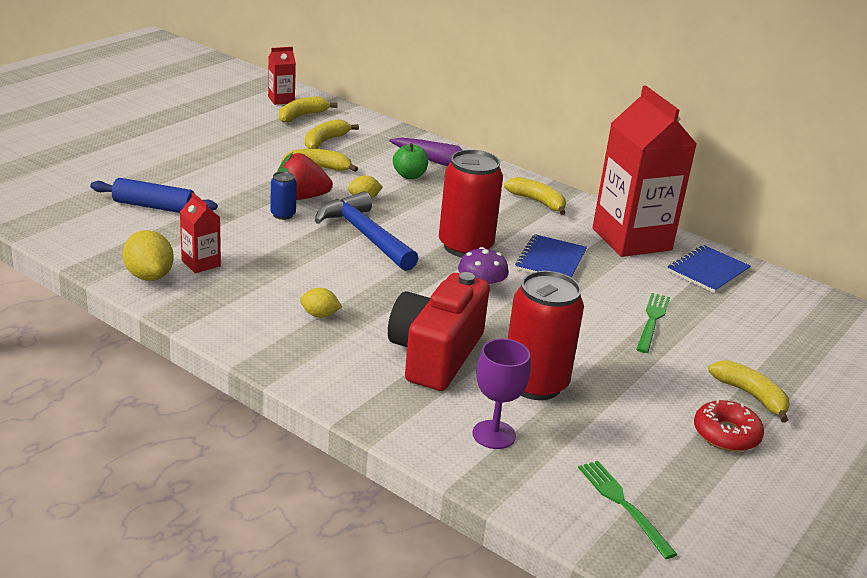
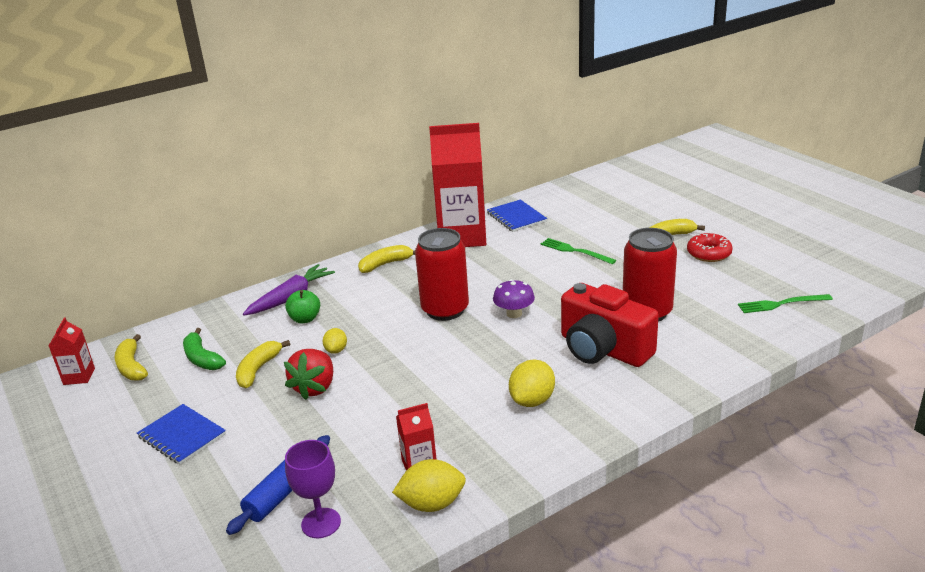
camera: 65 degrees left, 0 degrees up
blue can [270,171,297,220] -> none
yellow lemon [300,288,342,318] -> yellow lemon [509,359,555,407], size x1.67
yellow banana [305,119,359,149] -> green banana [183,328,226,370]
blue hammer [315,191,419,271] -> none
purple goblet [473,339,531,449] -> purple goblet moved to [285,440,341,538]
blue notebook [515,234,587,278] -> blue notebook moved to [137,404,226,465]

